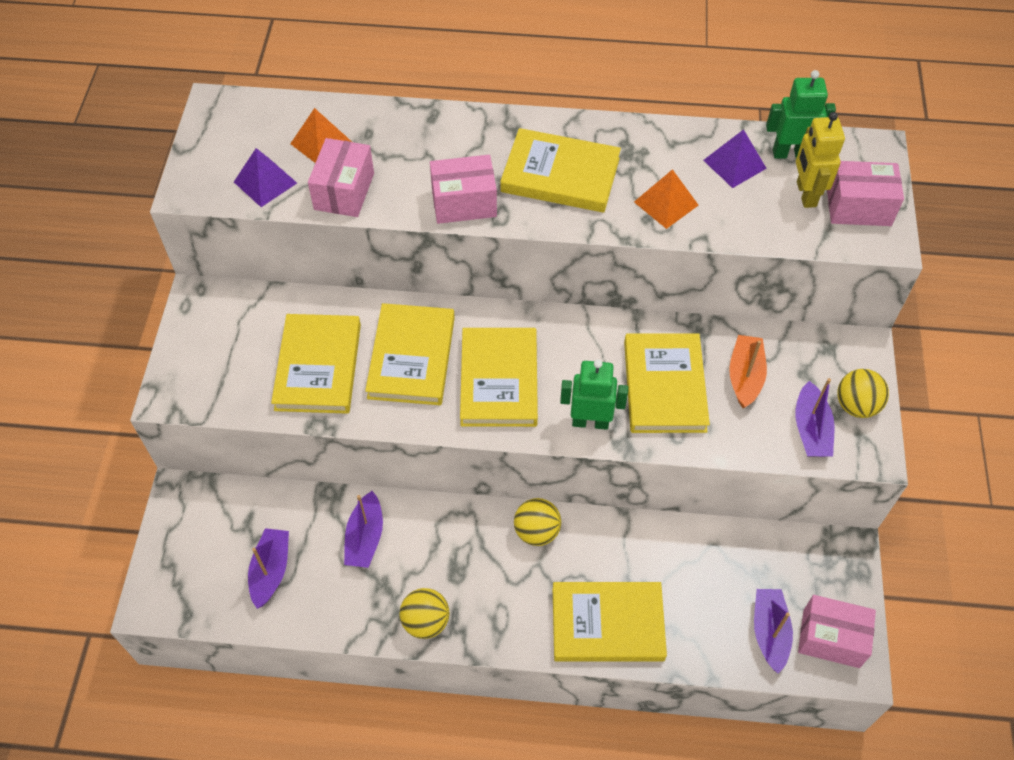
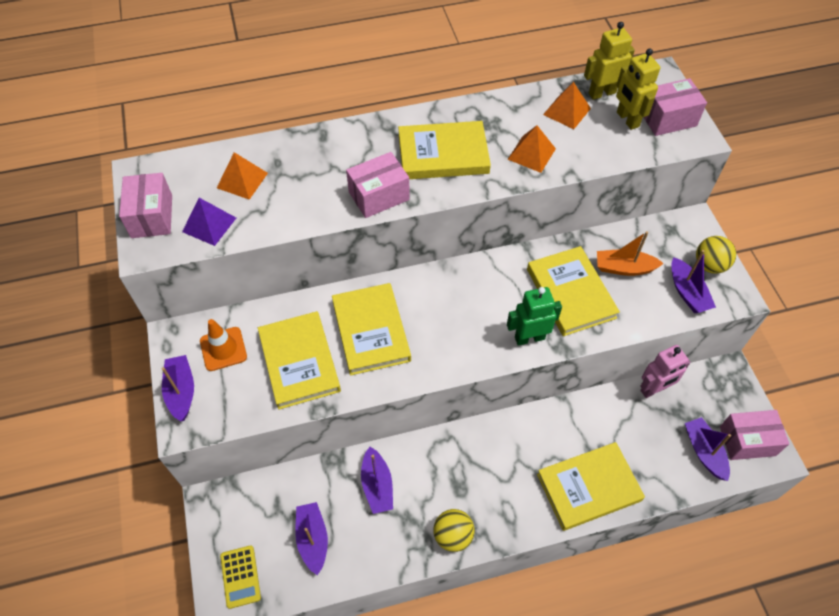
camera: 20 degrees left, 0 degrees up
pink box [308,138,374,217] -> pink box moved to [119,173,172,238]
yellow book [460,328,538,427] -> none
yellow ball [514,498,561,546] -> none
purple pyramid [703,129,767,188] -> orange pyramid [543,82,591,129]
orange boat [729,335,767,408] -> orange boat turned 75 degrees counterclockwise [597,231,664,276]
green robot [766,70,836,159] -> yellow robot [584,22,635,100]
none -> purple boat [162,355,194,421]
none -> orange traffic cone [200,319,247,371]
none -> yellow calculator [220,545,261,609]
none -> pink robot [640,345,690,398]

